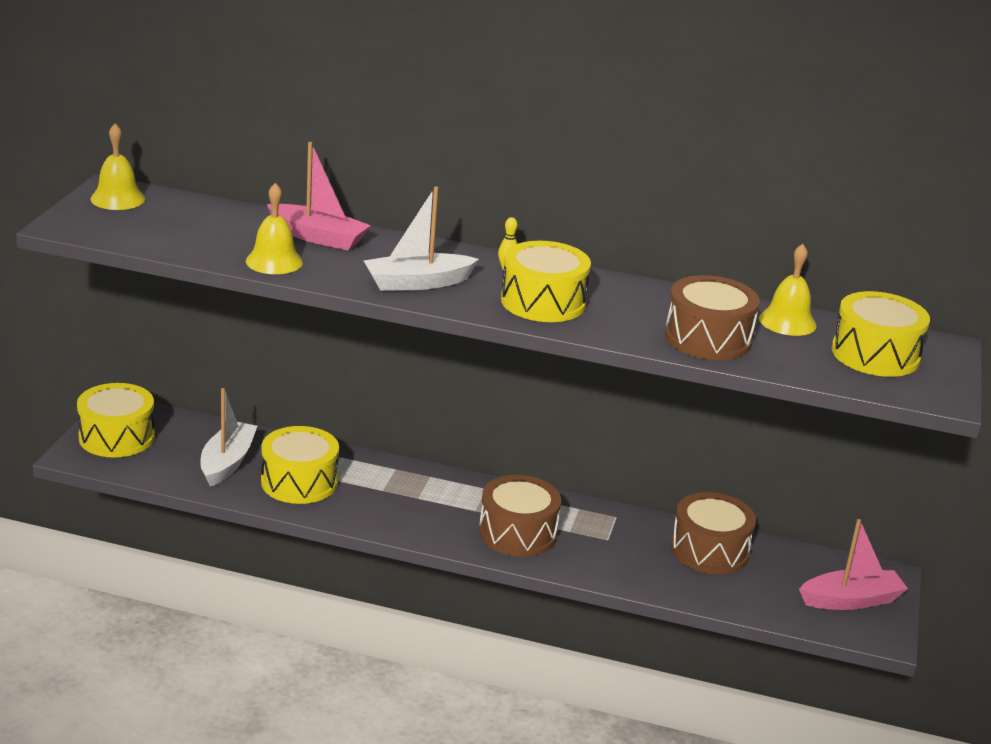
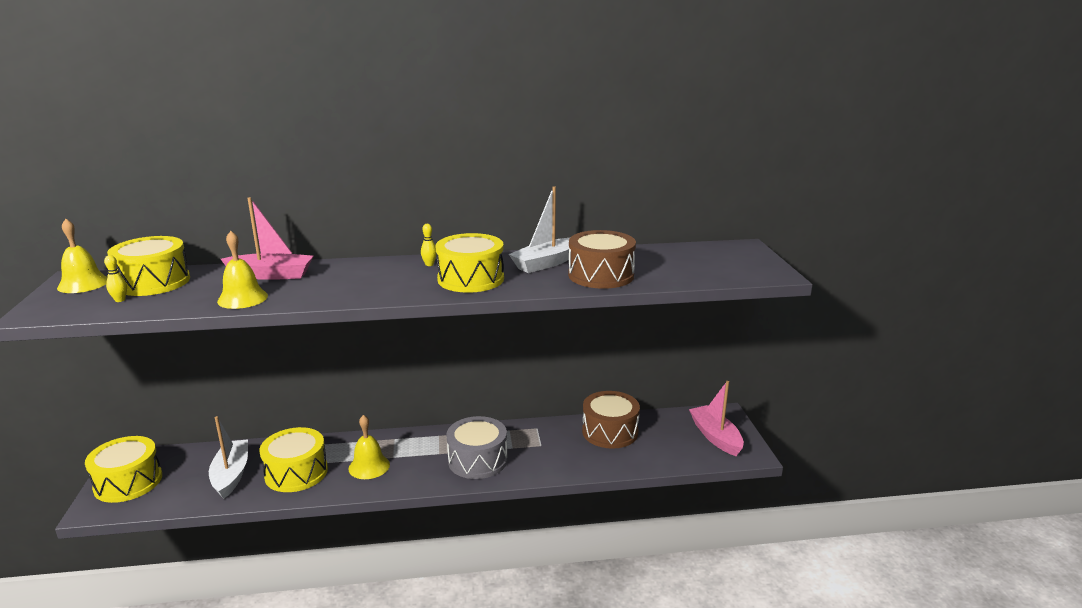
camera: 20 degrees left, 5 degrees down
white boat [364,186,479,291] -> white boat moved to [509,186,569,273]
brown drum [479,475,561,557] -> grey drum [446,416,507,479]
yellow bell [759,244,817,336] -> yellow bell moved to [348,415,390,479]
pink boat [799,519,908,610] -> pink boat turned 75 degrees counterclockwise [689,381,744,456]
yellow drum [831,291,930,377] -> yellow drum moved to [107,236,190,296]
none -> yellow bowling pin [104,255,127,302]

